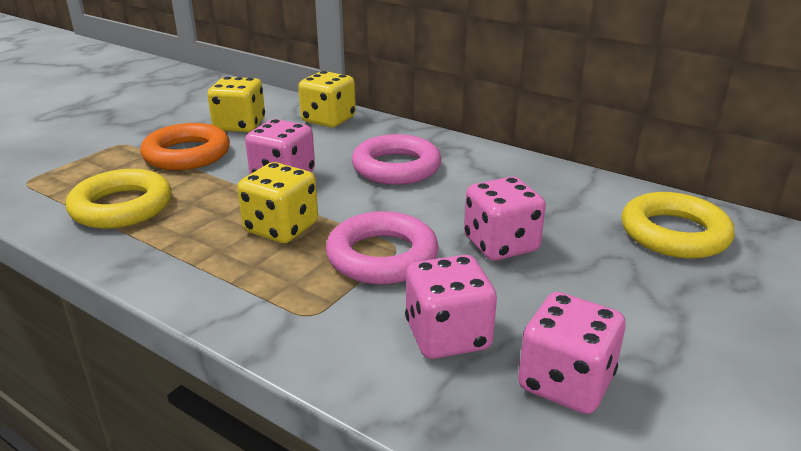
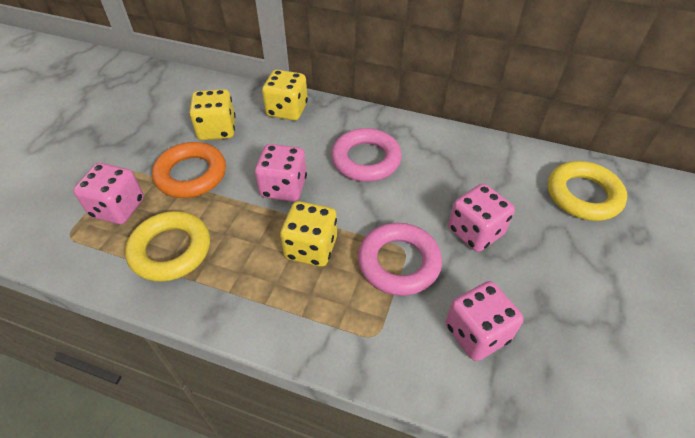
camera: 15 degrees left, 20 degrees up
pink dice [518,292,626,414] -> pink dice moved to [73,163,144,224]

